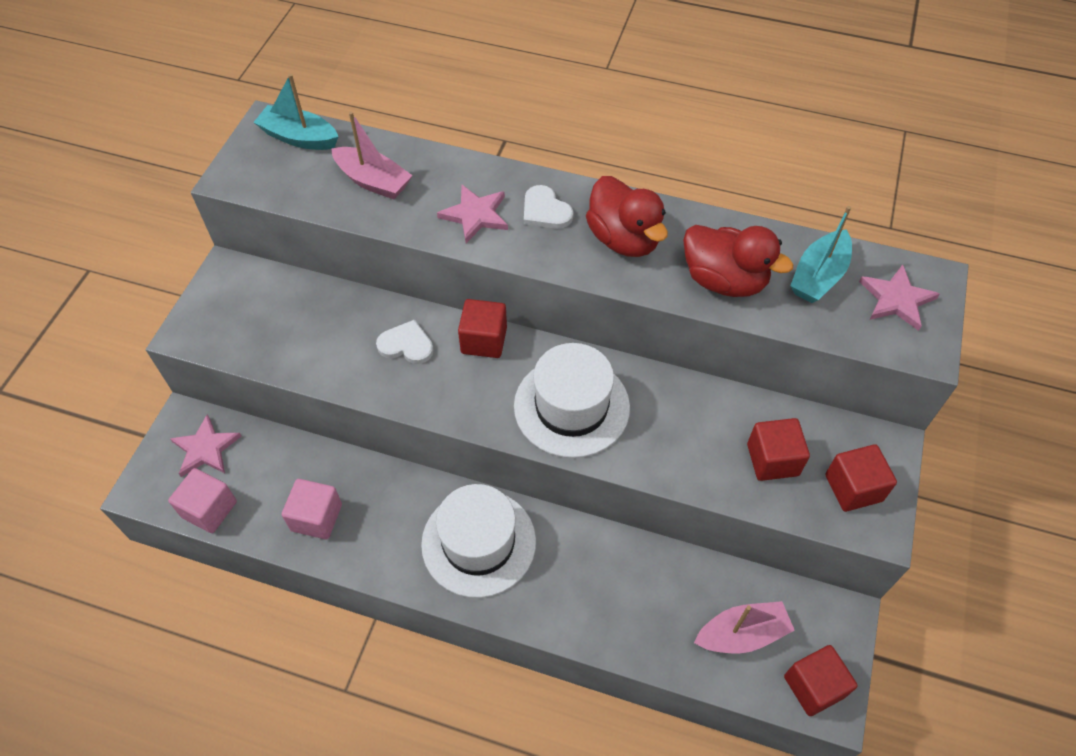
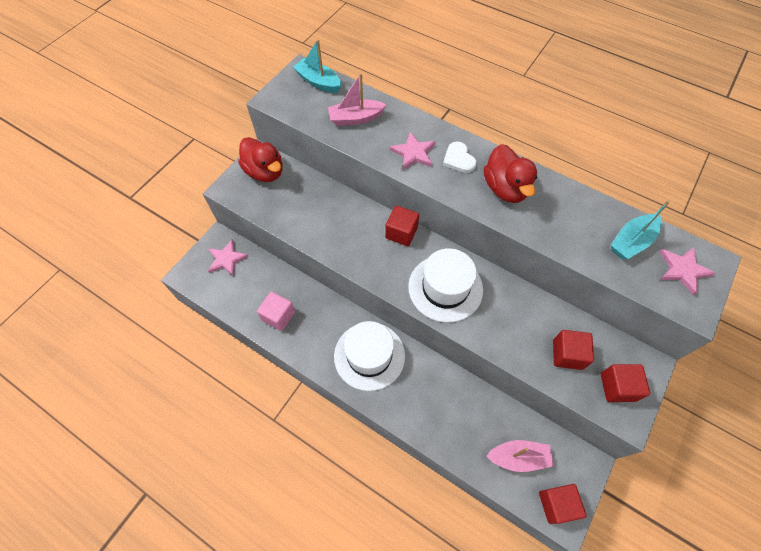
camera: 15 degrees right, 5 degrees up
pink cube [168,468,237,533] -> none
pink boat [331,111,413,199] -> pink boat turned 120 degrees clockwise [328,73,387,126]
white heart [376,320,434,364] -> none
red duck [683,225,794,297] -> red duck moved to [238,137,282,182]

